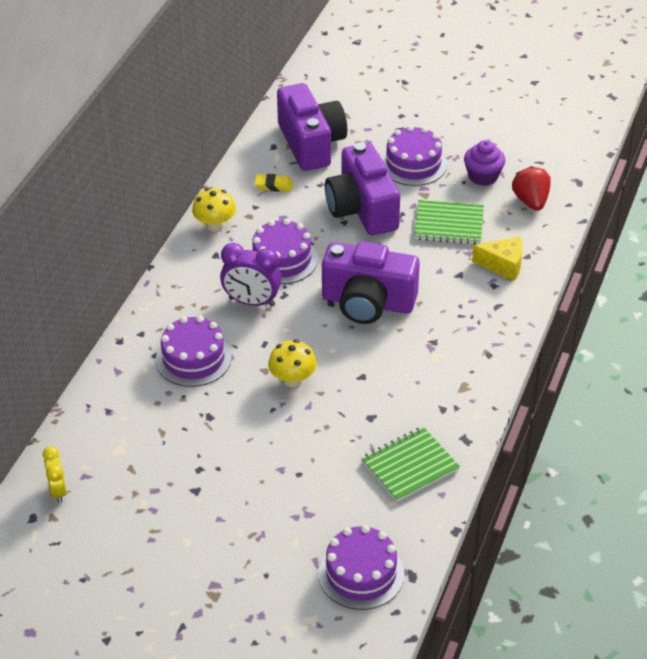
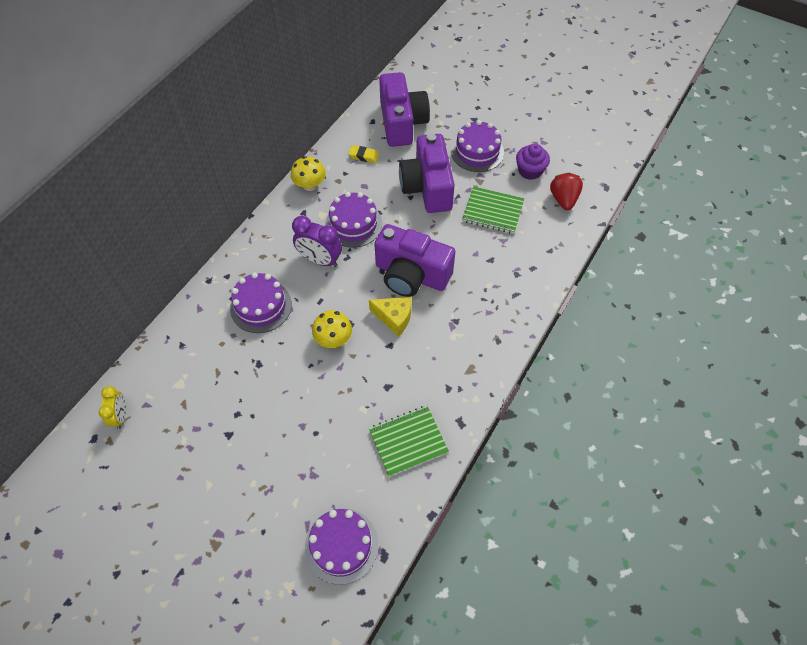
camera: 10 degrees right, 15 degrees up
yellow cheese [472,236,523,281] -> yellow cheese moved to [369,297,411,336]

